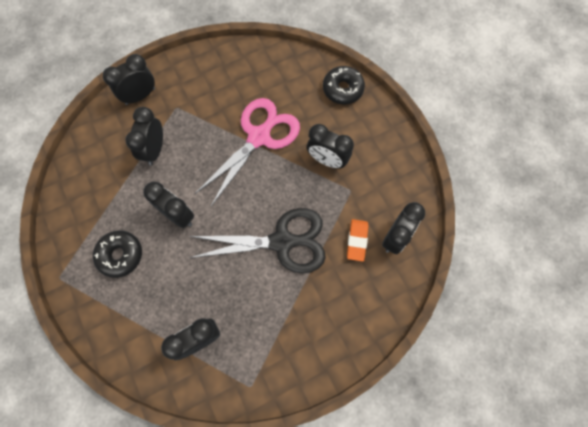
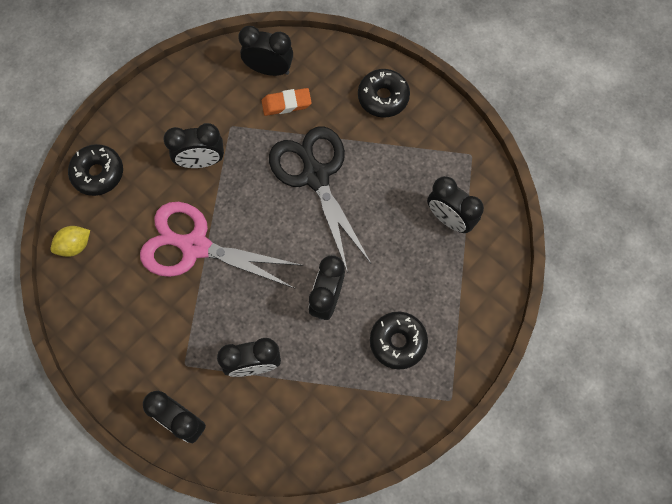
camera: 110 degrees left, 0 degrees up
black clock [307,124,354,168] -> black clock turned 75 degrees clockwise [163,123,224,168]
none -> yellow lemon [50,226,90,257]
none -> black donut [358,69,410,118]

